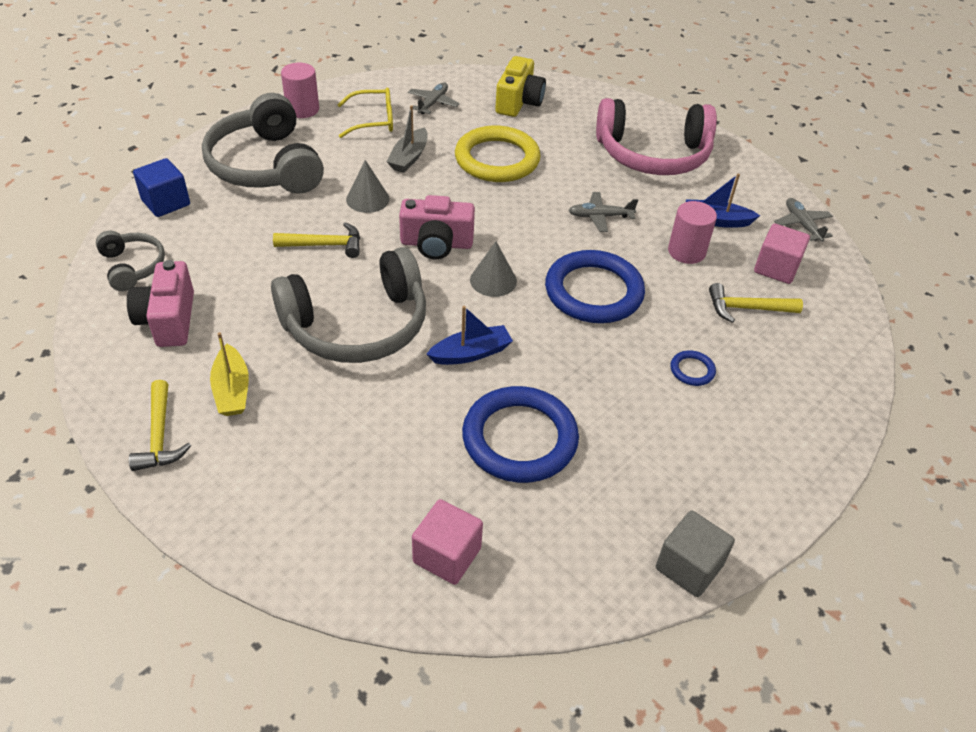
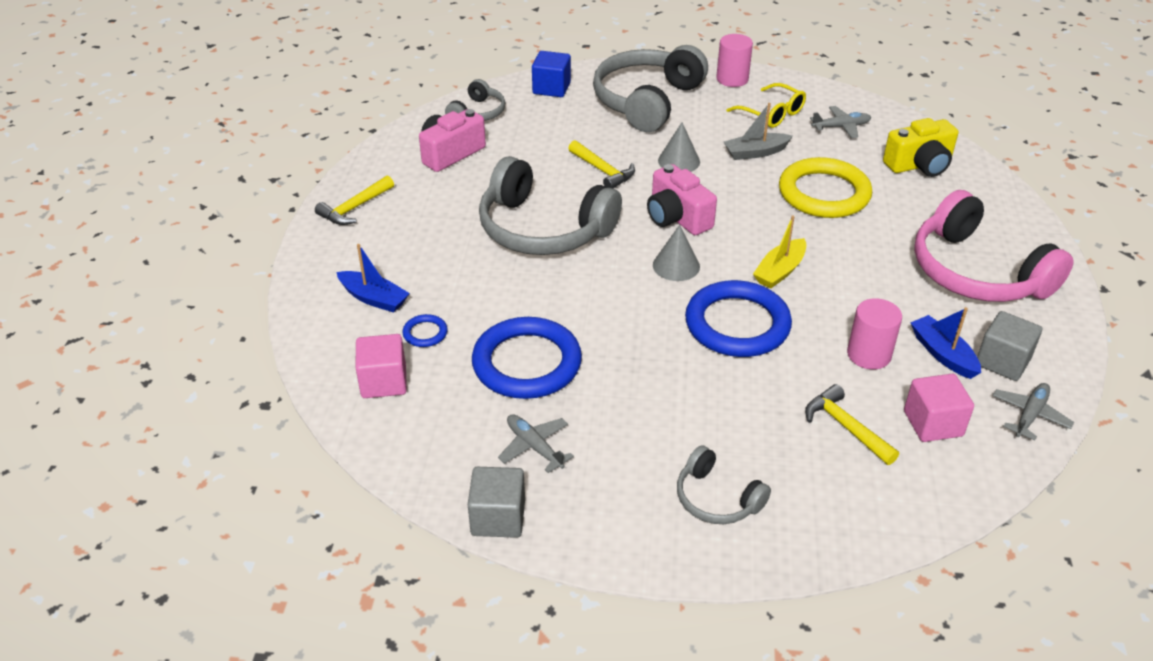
camera: 55 degrees right, 5 degrees down
yellow boat [210,332,249,416] -> yellow boat moved to [753,215,806,289]
blue boat [426,306,513,365] -> blue boat moved to [336,244,410,313]
grey plane [568,192,638,232] -> grey plane moved to [498,414,574,473]
blue ring [671,350,716,386] -> blue ring moved to [403,314,448,347]
none -> grey headphones [677,445,771,524]
none -> grey cube [977,311,1042,381]

